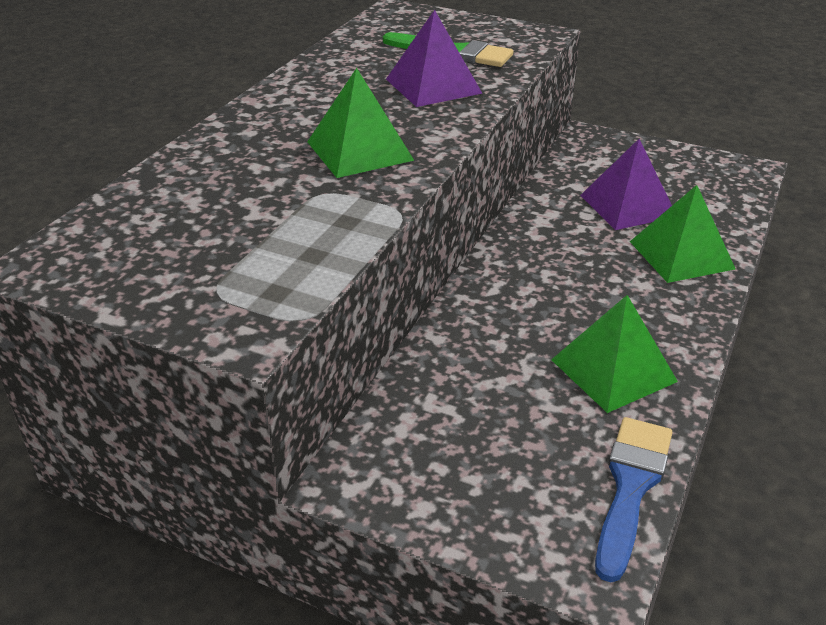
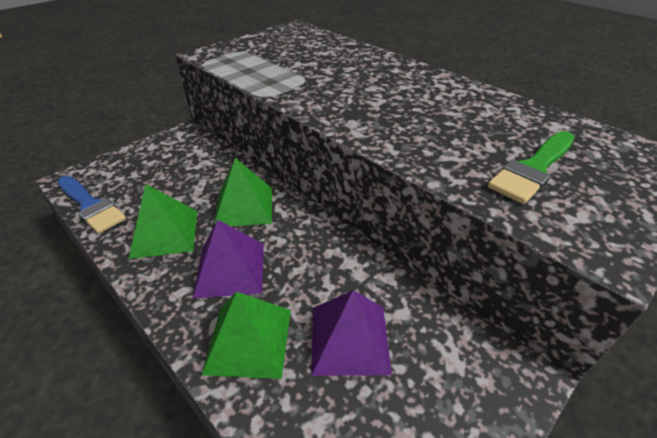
camera: 110 degrees right, 5 degrees up
green pyramid [307,68,415,178] -> green pyramid moved to [214,158,272,226]
purple pyramid [386,10,483,107] -> purple pyramid moved to [193,219,264,299]

